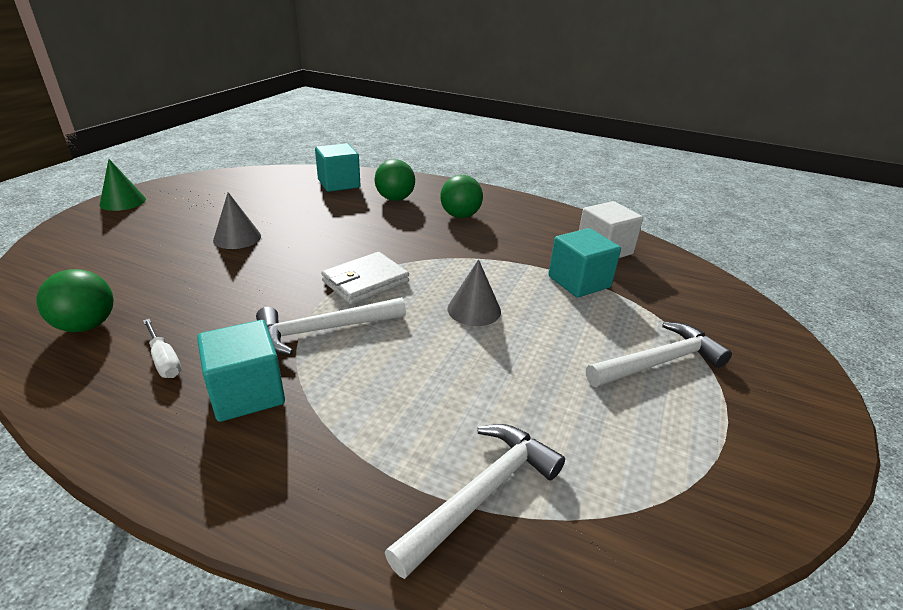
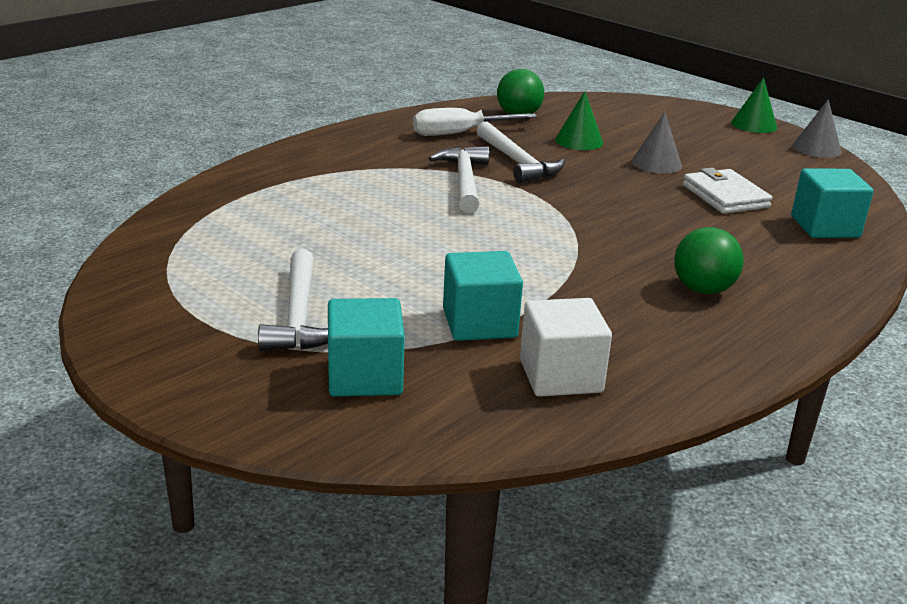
camera: 110 degrees right, 5 degrees down
white screwdriver [143,319,181,378] -> white screwdriver [413,108,537,136], size x1.67
turquoise cube [197,320,285,422] -> turquoise cube moved to [328,298,405,397]
white wallet [321,252,409,304] -> white wallet moved to [683,168,773,214]
green ball [375,159,415,201] -> none
white hammer [385,424,565,579] -> white hammer moved to [476,121,565,183]
grey cone [447,259,501,326] -> grey cone moved to [792,99,841,158]
none -> green cone [555,91,603,150]

